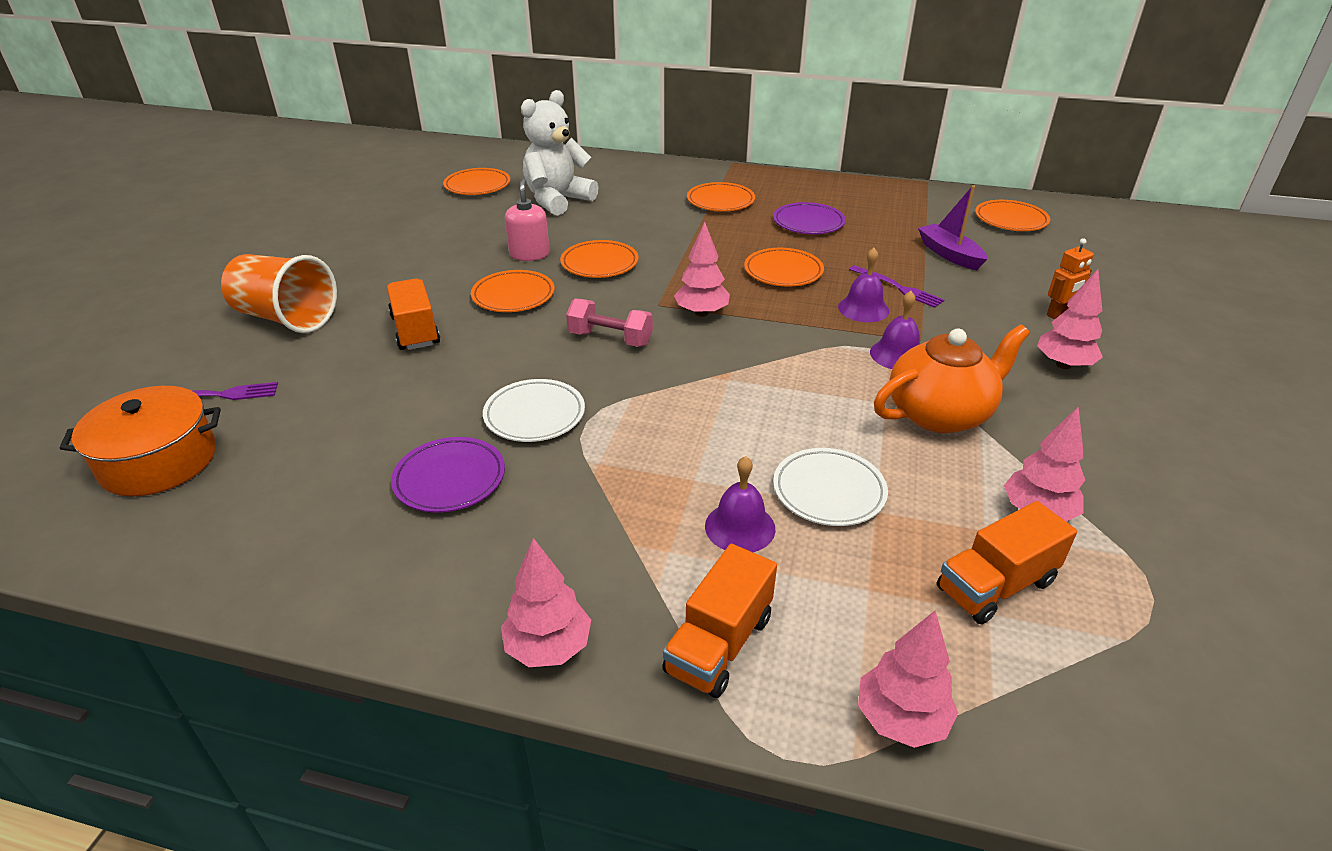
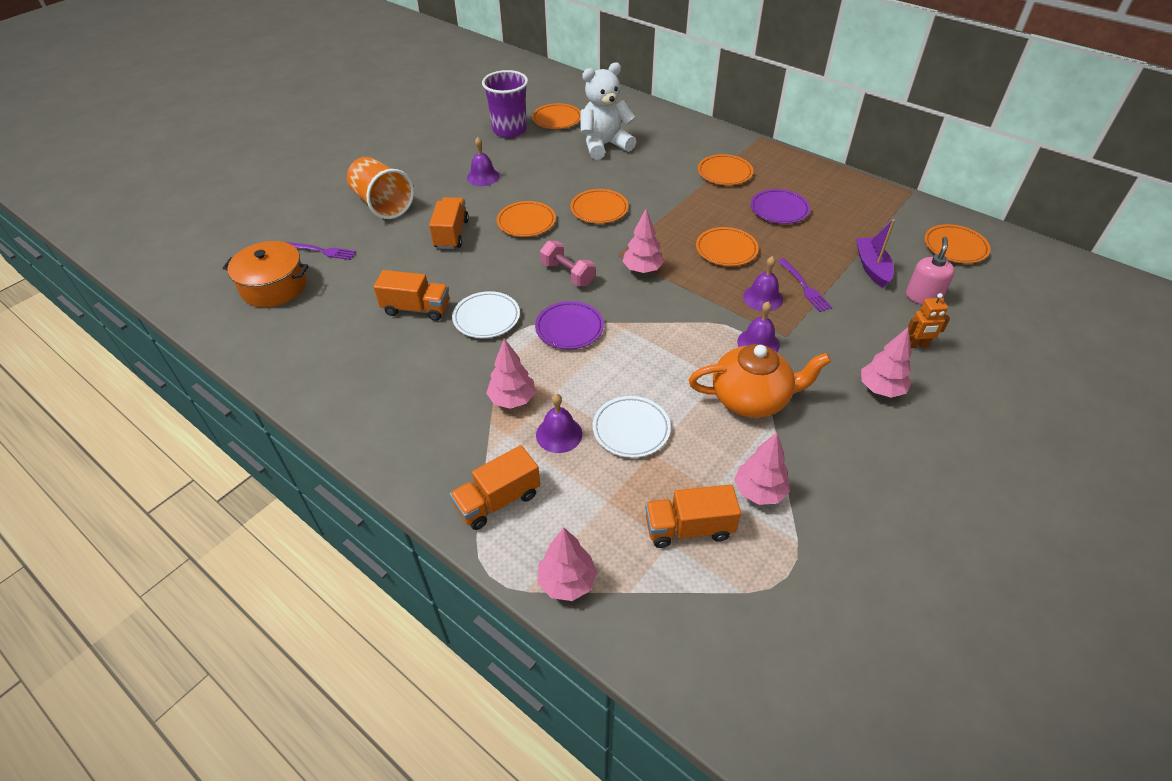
camera: 25 degrees right, 10 degrees up
purple plate [391,437,505,513] -> purple plate moved to [535,301,604,349]
pink tree [501,538,591,667] -> pink tree moved to [486,339,536,409]
pink soap dispenser [505,179,550,261] -> pink soap dispenser moved to [906,237,955,305]
none -> orange truck [374,270,449,321]
none -> purple bell [467,137,500,186]
none -> purple cup [482,70,528,138]

